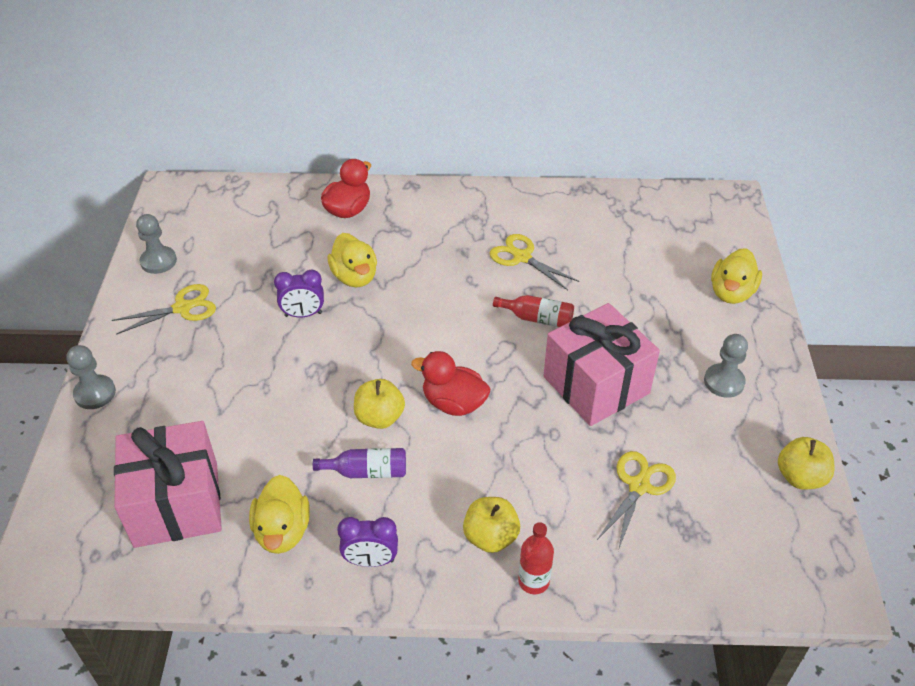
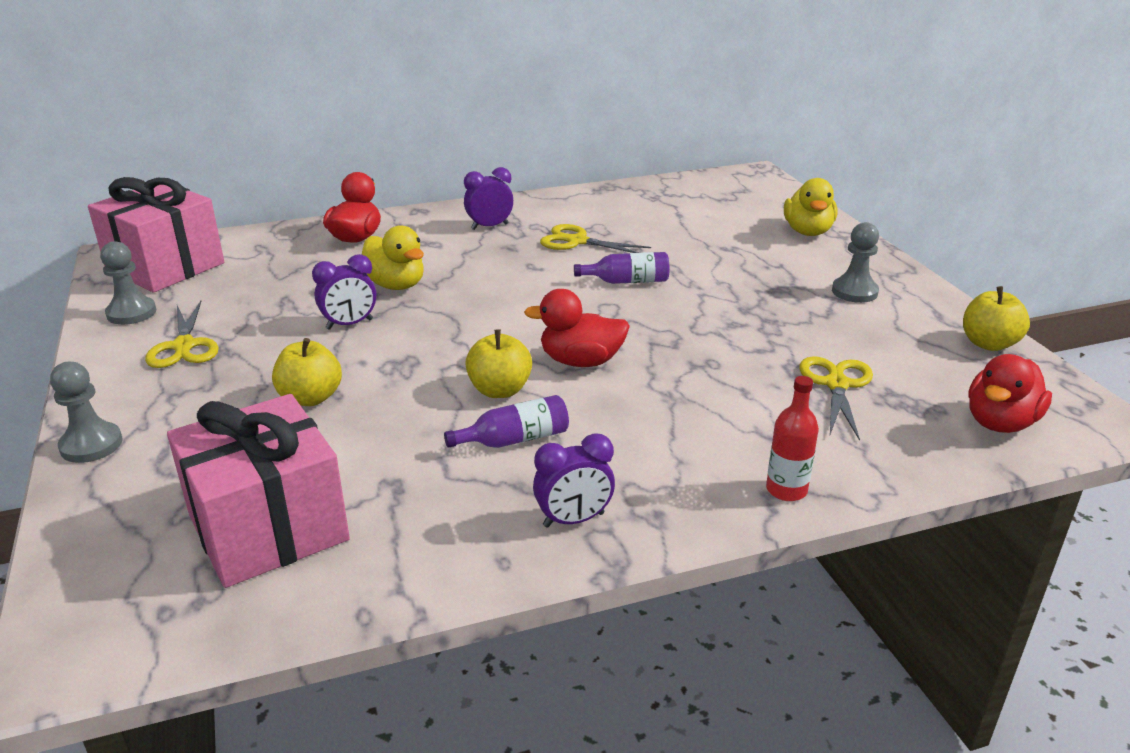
camera: 20 degrees left, 15 degrees down
yellow scissors [112,284,216,335] -> yellow scissors turned 120 degrees clockwise [145,301,219,368]
yellow duck [249,475,310,554] -> none
yellow apple [463,497,520,553] -> yellow apple moved to [272,338,342,406]
red bottle [493,295,574,327] -> purple bottle [574,252,669,284]
pink gift [544,303,660,426] -> pink gift moved to [88,177,224,292]
none -> purple clock [464,167,513,230]
none -> red duck [968,354,1052,433]

